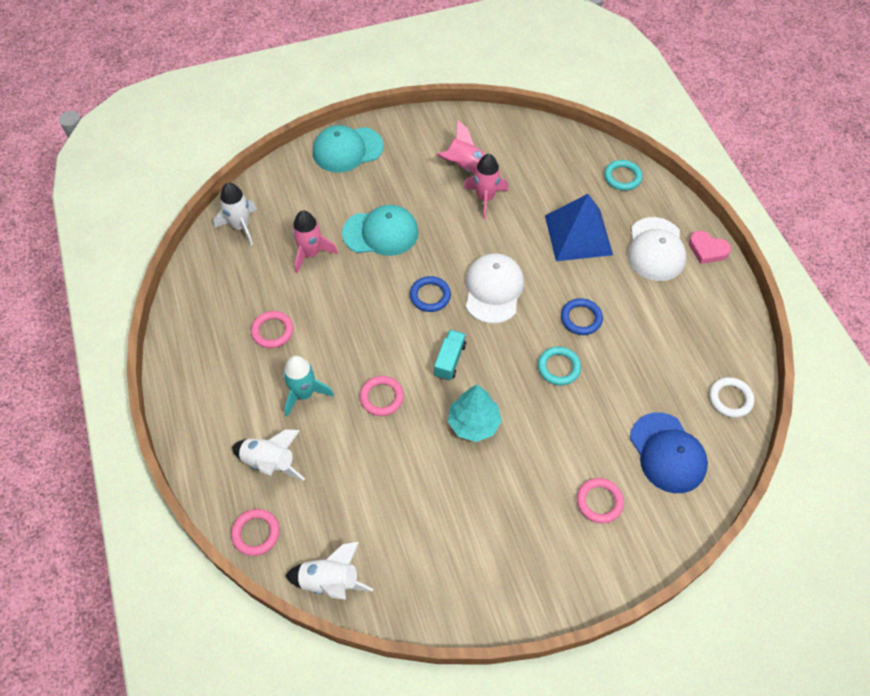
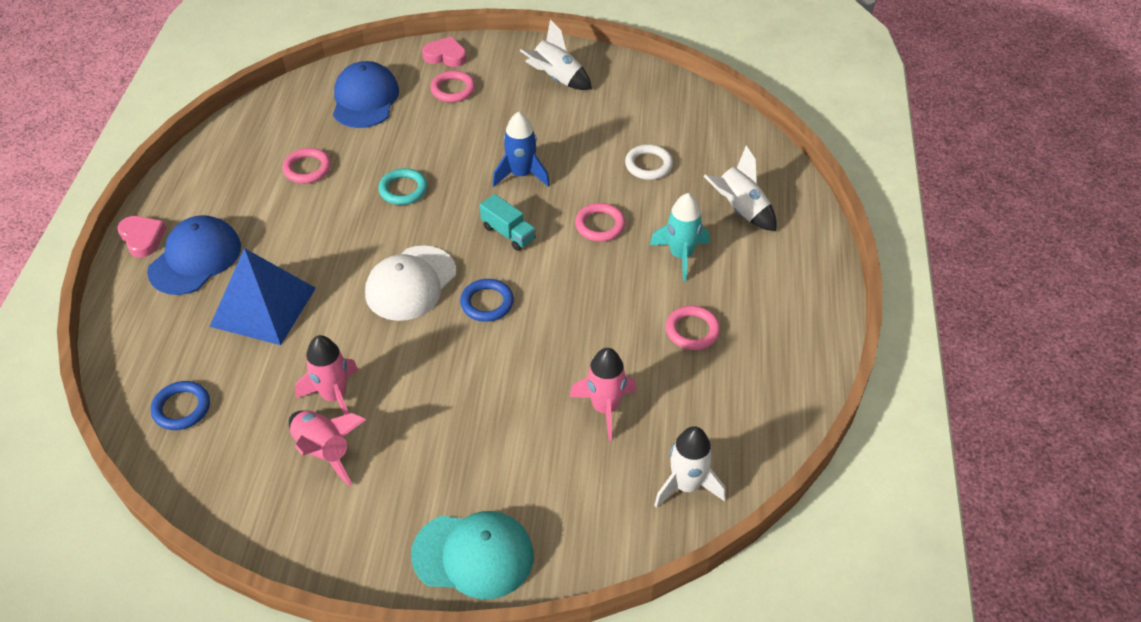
camera: 155 degrees left, 10 degrees down
pink ring [231,509,280,556] -> pink ring moved to [282,148,331,183]
white rocket [285,542,373,600] -> white rocket moved to [520,19,592,90]
turquoise cap [342,205,419,256] -> none
turquoise truck [434,330,466,381] -> turquoise truck turned 90 degrees counterclockwise [480,194,536,251]
turquoise tree [448,384,502,442] -> blue rocket [493,112,550,187]
blue ring [561,298,603,335] -> blue ring moved to [151,381,210,430]
turquoise ring [604,160,642,191] -> none
white cap [627,217,686,281] -> blue cap [147,215,241,295]
white ring [709,377,754,418] -> white ring moved to [625,144,673,180]
none -> pink heart [422,36,467,67]

